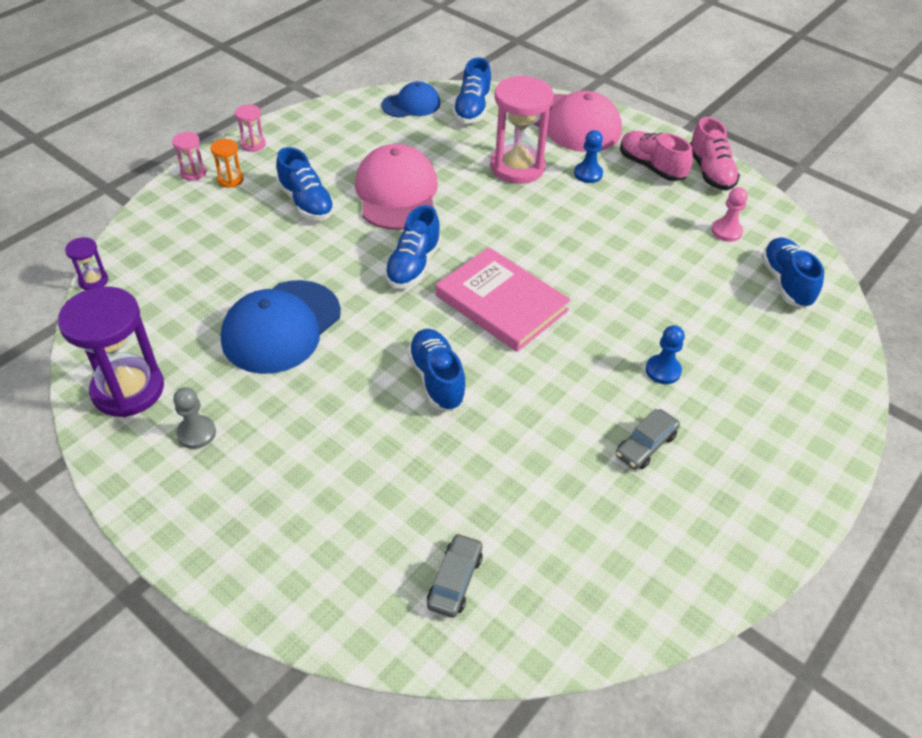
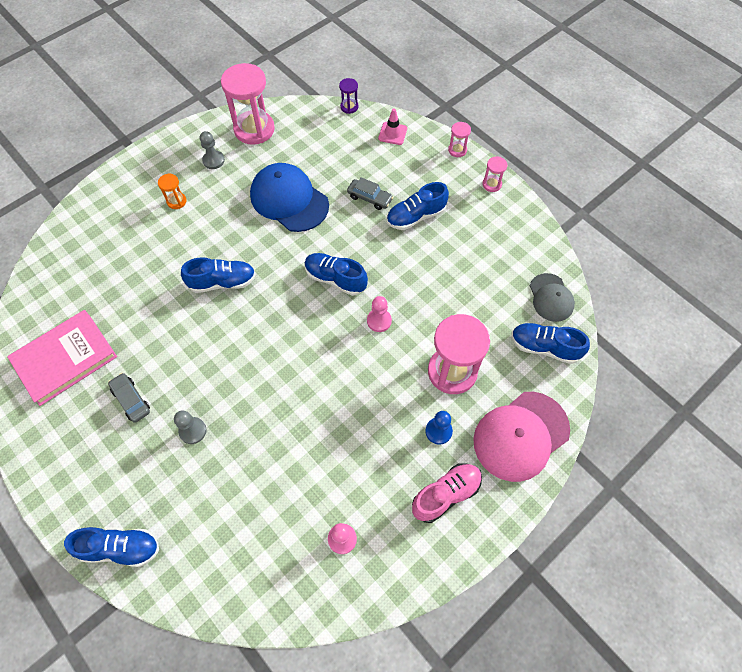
camera: 100 degrees right, 15 degrees up
purple hourglass [58,287,164,417] -> pink hourglass [221,63,275,145]
orange hourglass [210,139,244,188] -> orange hourglass moved to [158,174,187,209]
pink cap [355,144,438,230] -> none
blue cap [381,81,440,118] -> grey cap [530,273,575,322]
grey car [427,533,483,618] -> grey car moved to [347,177,393,210]
pink book [436,247,571,352] -> pink book moved to [7,310,117,406]
blue pawn [646,325,685,384] -> grey pawn [174,410,206,444]
pink shoe [690,117,740,191] -> none
blue shoe [761,237,824,309] -> blue shoe moved to [64,527,159,567]
none -> pink pawn [367,296,392,332]
none -> pink traffic cone [378,108,407,145]

